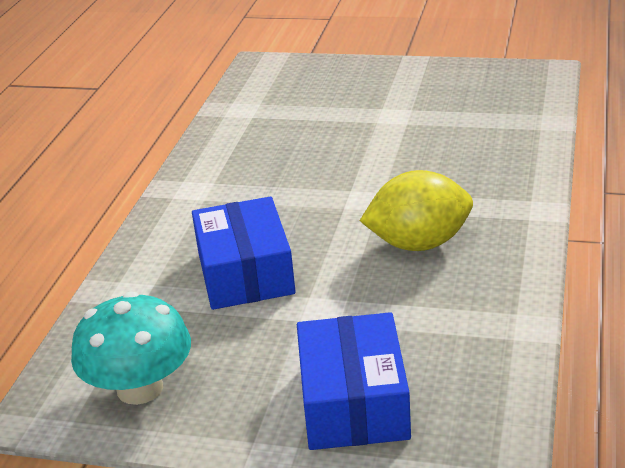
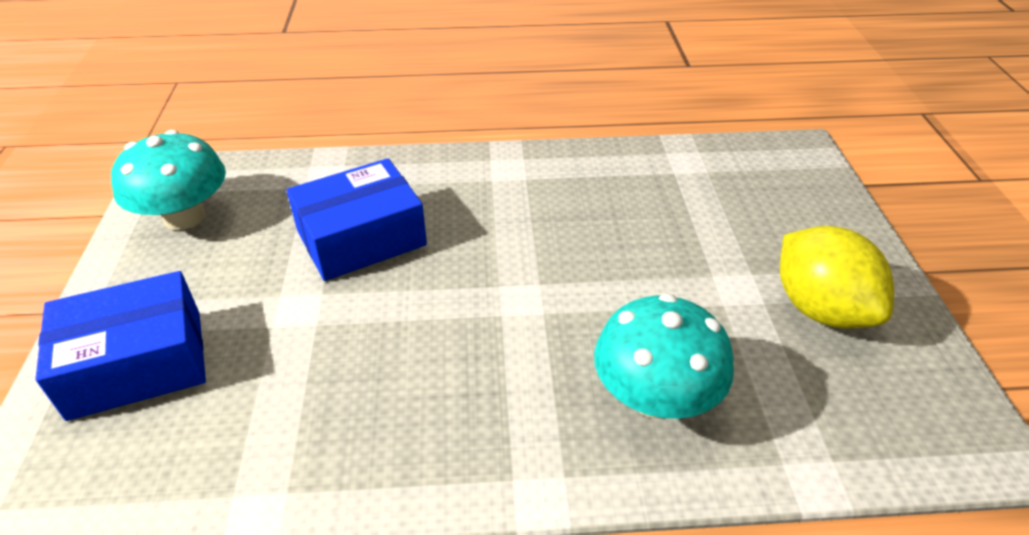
camera: 70 degrees right, 10 degrees up
yellow lemon [360,170,473,251] -> yellow lemon moved to [780,226,894,328]
none -> turquoise mushroom [594,293,734,419]

